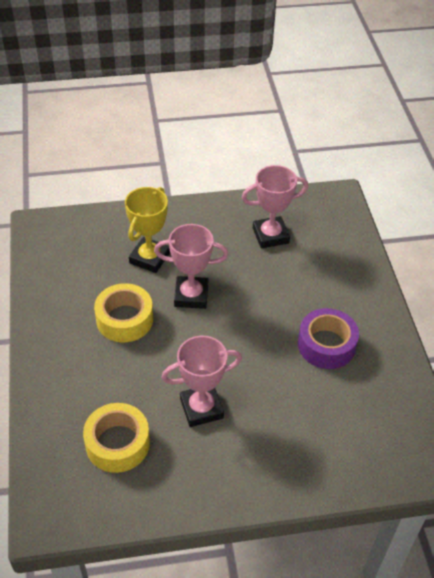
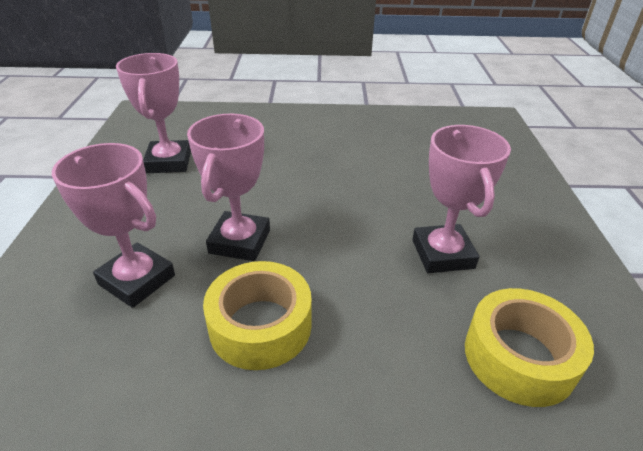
camera: 80 degrees left, 10 degrees down
yellow trophy [125,187,170,273] -> pink trophy [52,143,175,308]
purple tape [298,308,359,369] -> none

